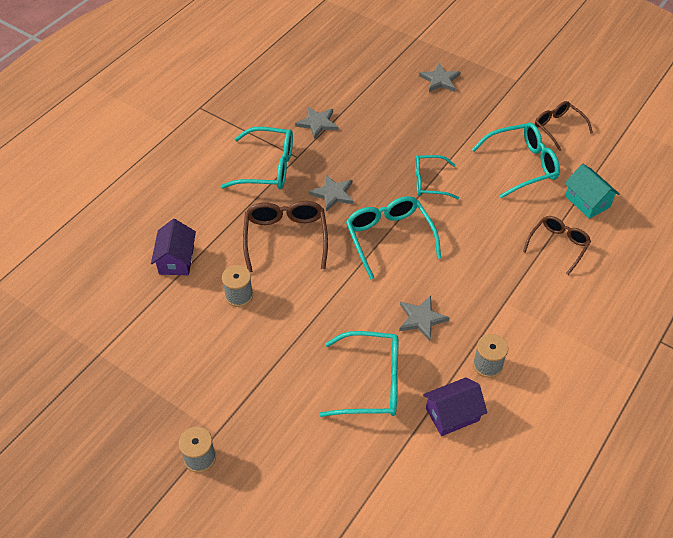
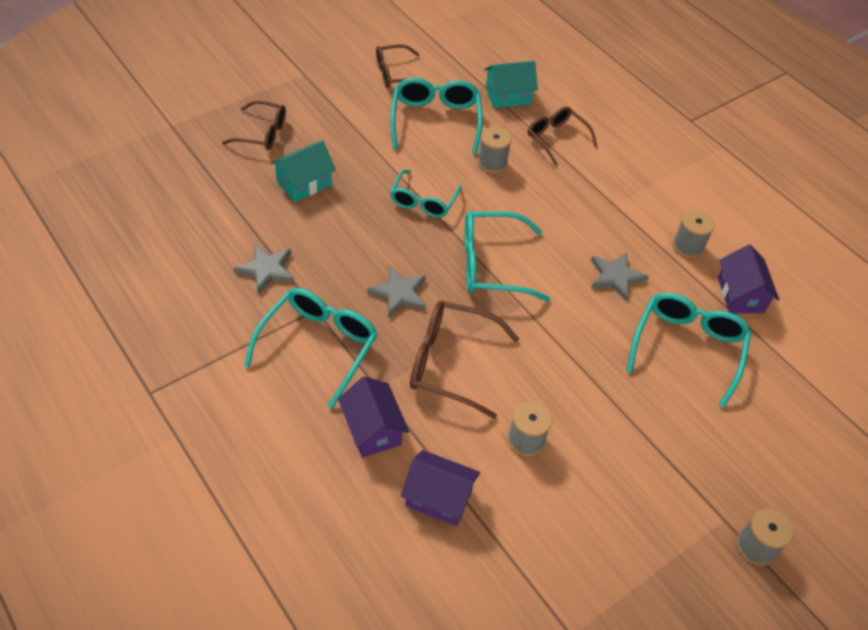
camera: 75 degrees left, 0 degrees up
grey star [419,63,461,92] -> brown glasses [222,100,286,150]
none -> turquoise house [270,141,336,202]
none -> purple house [338,376,409,458]
none -> grey spool [477,127,512,173]

